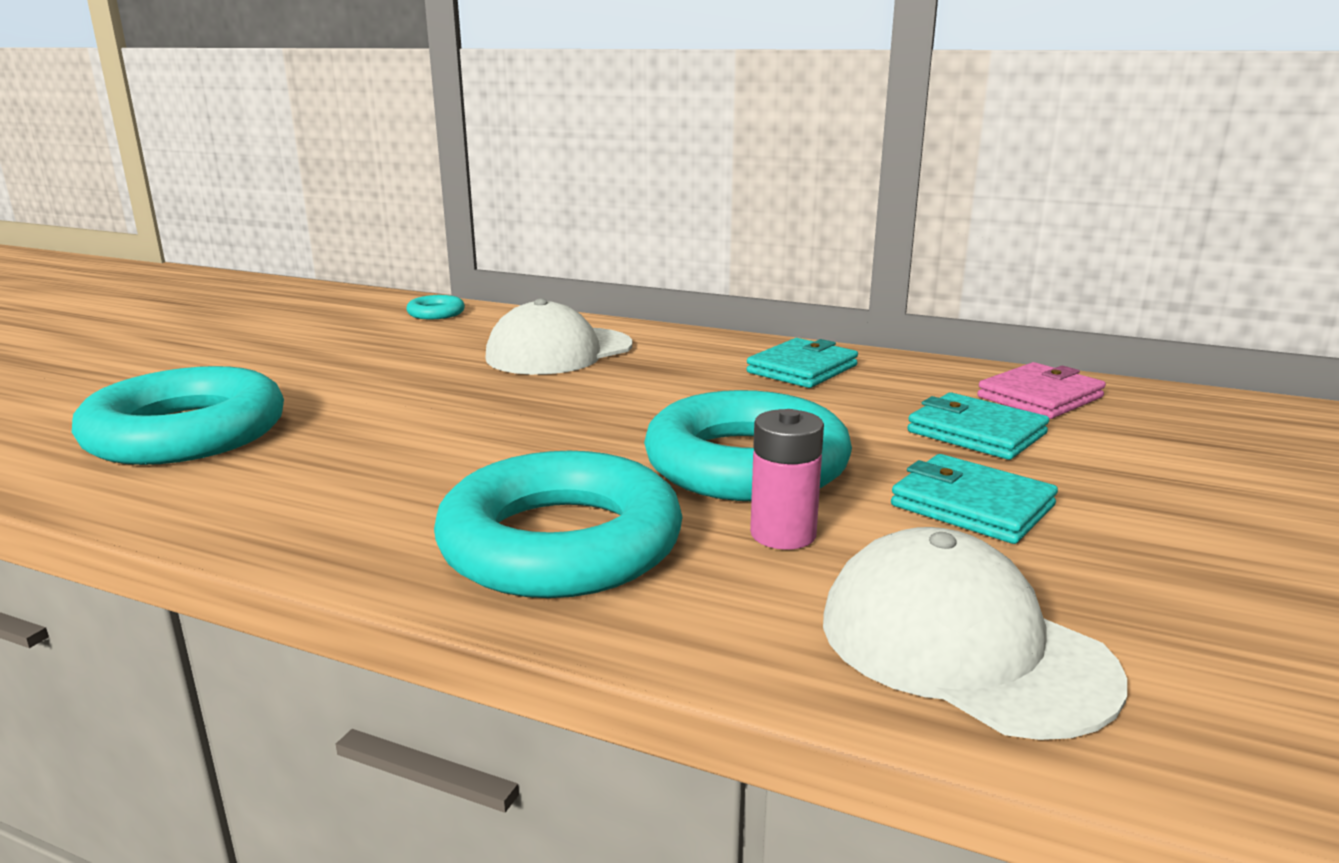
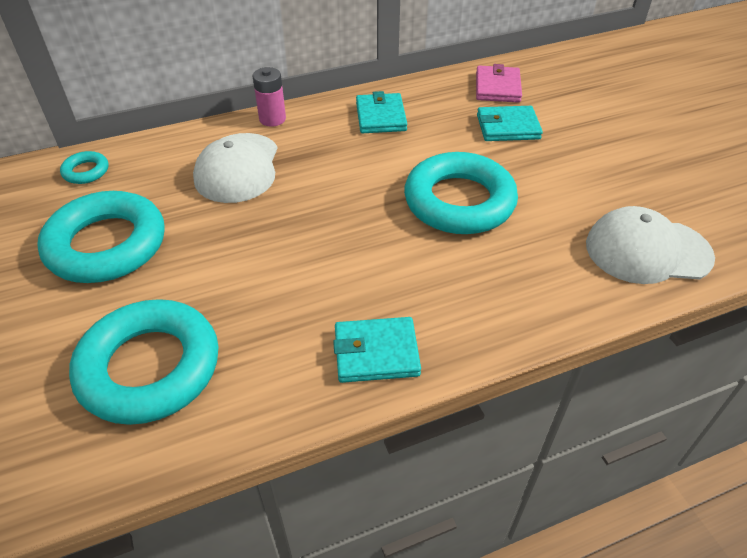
camera: 45 degrees left, 25 degrees up
turquoise ring [434,451,682,598] -> turquoise ring moved to [37,191,165,283]
pink battery [750,409,824,550] -> pink battery moved to [252,67,286,127]
turquoise wallet [891,454,1058,544] -> turquoise wallet moved to [333,317,421,383]

